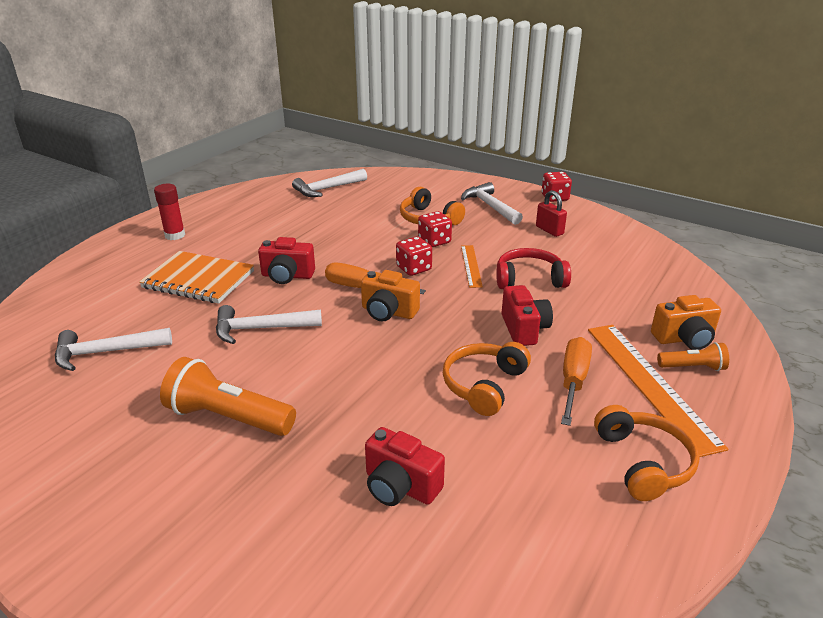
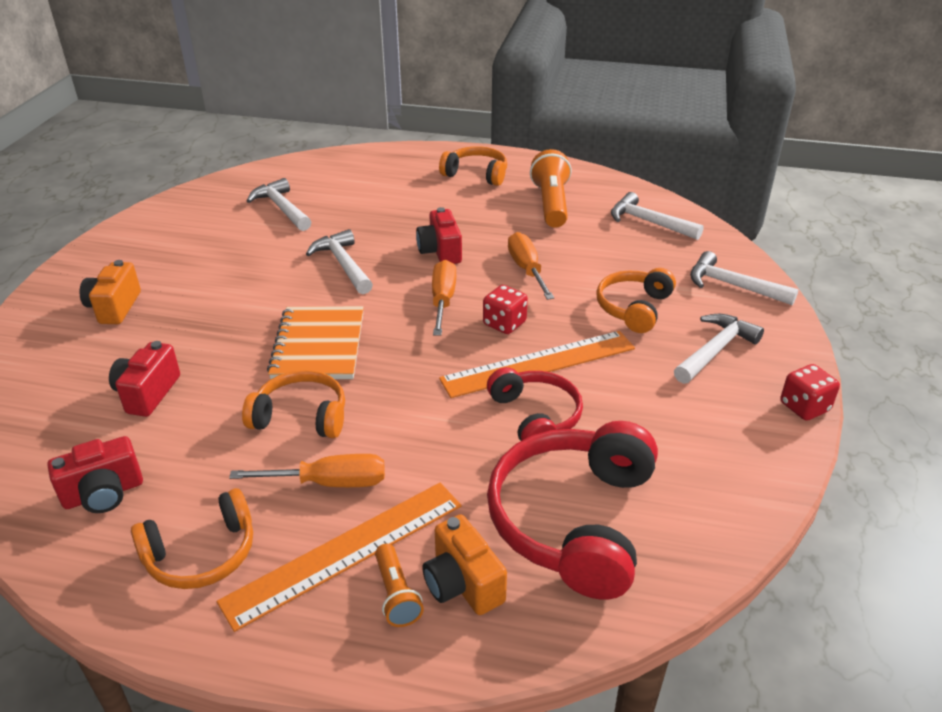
camera: 70 degrees right, 5 degrees up
orange notebook [139,251,254,304] -> orange notebook moved to [267,306,364,380]
red glue stick [154,184,185,240] -> orange headphones [439,146,507,186]
orange flashlight [160,357,296,436] -> orange flashlight moved to [530,149,572,228]
orange camera [361,270,420,322] -> orange camera moved to [80,260,141,324]
red dice [418,211,452,247] -> none
orange ruler [461,245,483,288] -> orange ruler [439,331,635,398], size x1.89
red camera [502,285,553,346] -> red camera moved to [47,436,143,513]
red padlock [536,190,567,237] -> none
none -> red headphones [487,421,658,599]
none -> orange screwdriver [508,232,554,300]
none -> white hammer [690,251,798,306]

